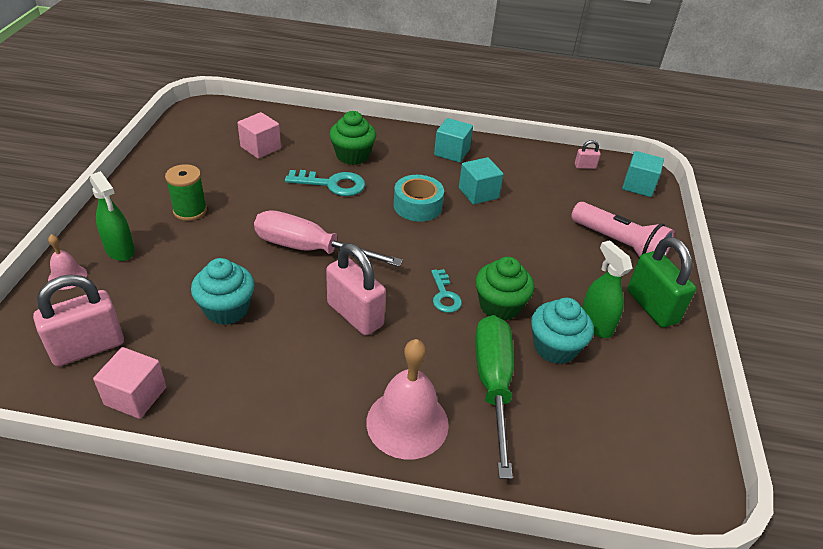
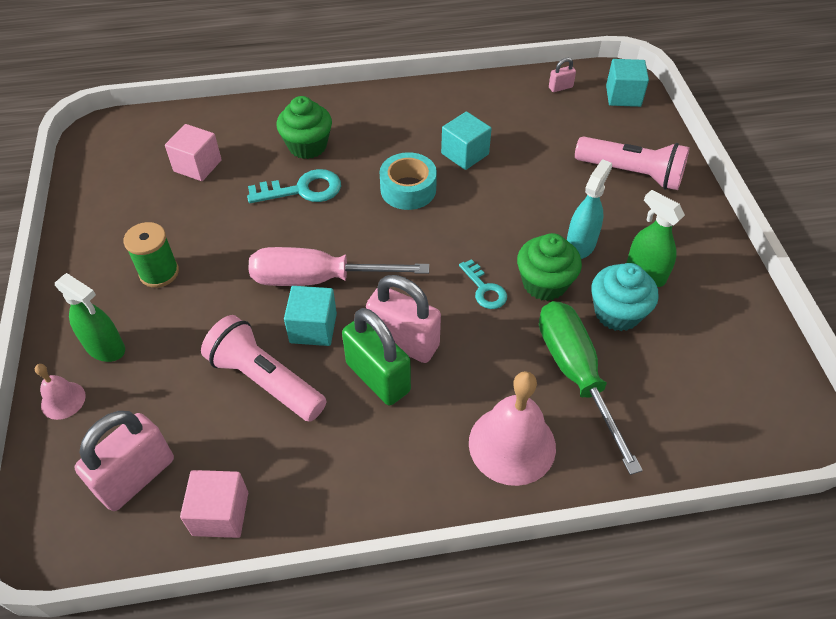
camera: 15 degrees left, 10 degrees up
turquoise cupcake [191,258,254,325] -> pink flashlight [201,315,326,422]
turquoise cube [434,118,473,163] -> turquoise cube moved to [284,286,337,346]
green padlock [628,237,696,328] -> green padlock moved to [342,308,411,405]
none -> turquoise spray bottle [567,159,612,259]

